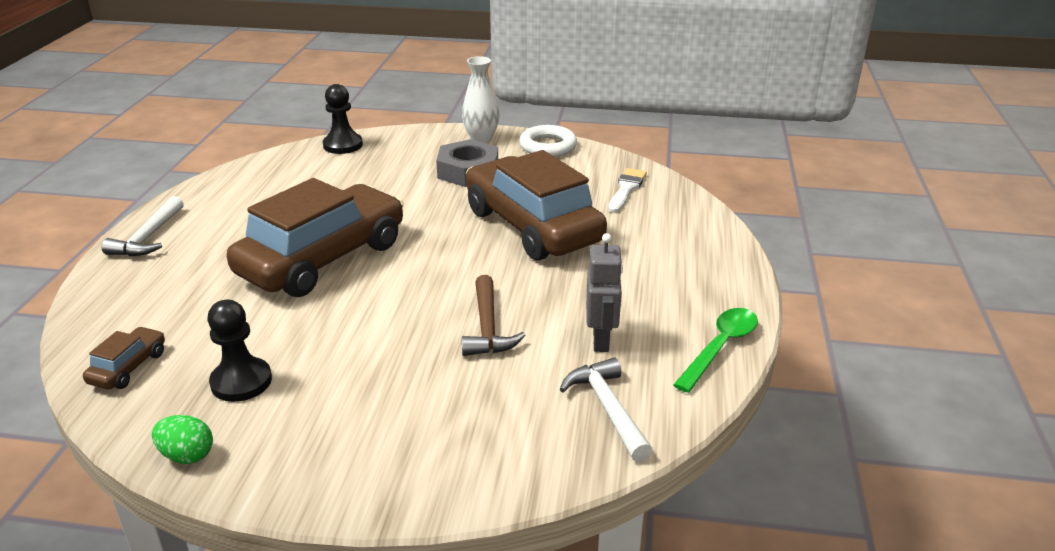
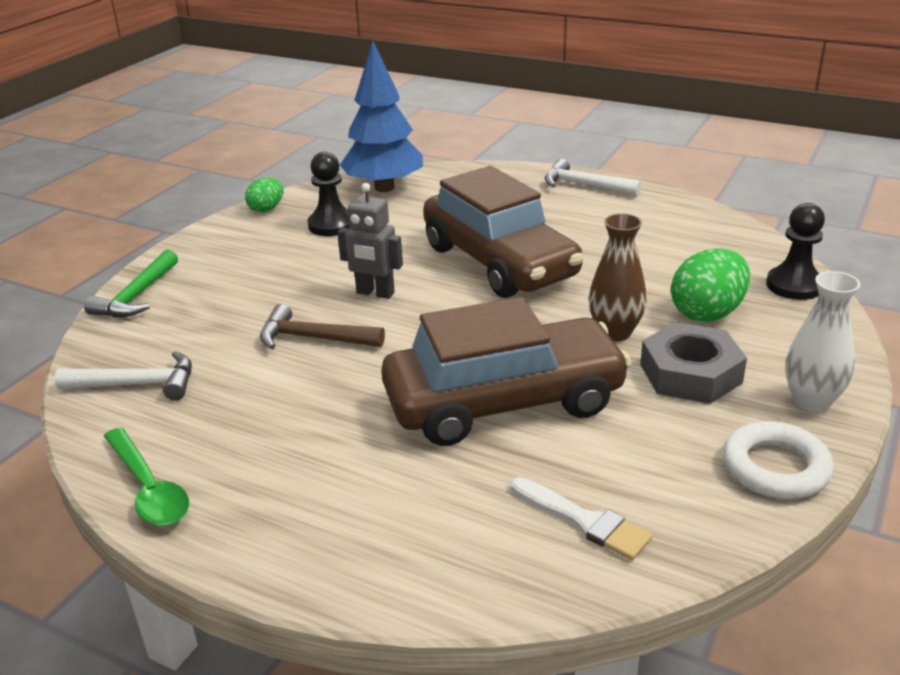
camera: 110 degrees right, 0 degrees up
brown car [83,327,165,389] -> blue tree [340,41,423,192]
grey robot [586,233,623,352] -> grey robot moved to [337,183,403,299]
none -> green hammer [84,250,178,318]
none -> brown vase [589,213,647,341]
none -> green egg [671,248,750,322]

